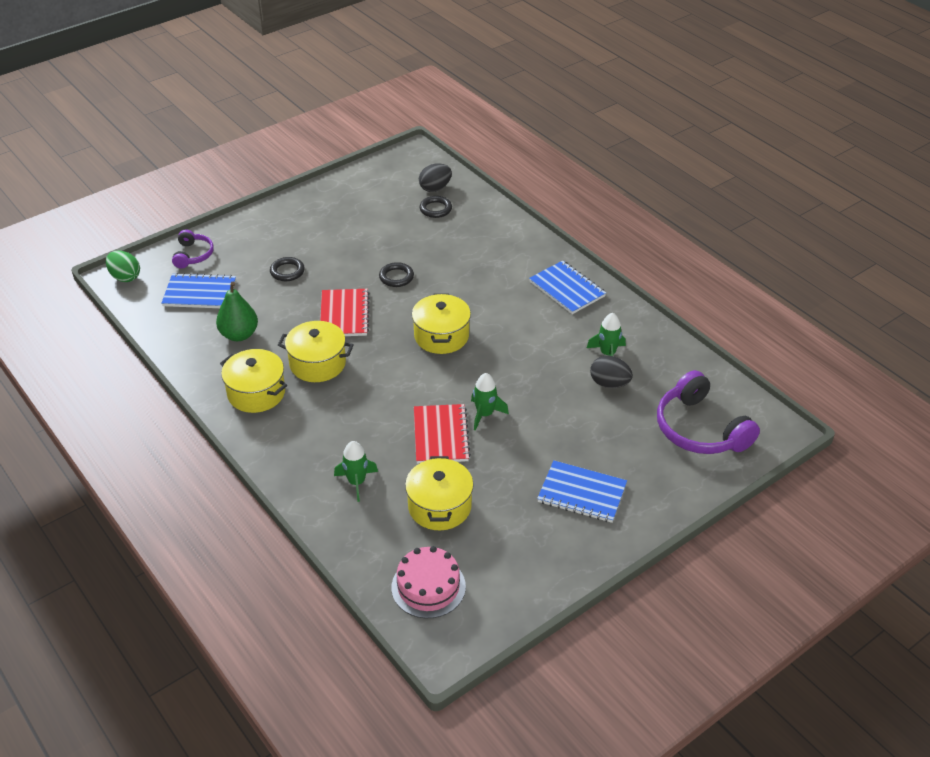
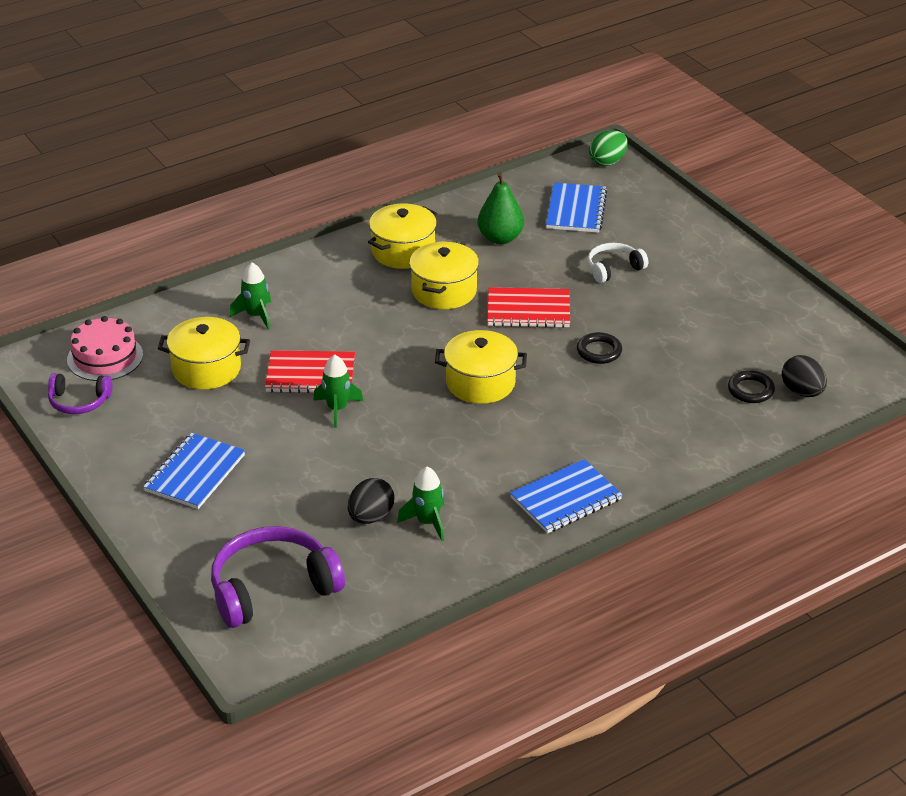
camera: 95 degrees right, 5 degrees down
purple headphones [172,230,214,268] -> purple headphones moved to [48,373,112,414]
black ring [270,257,305,281] -> white headphones [588,243,648,283]

